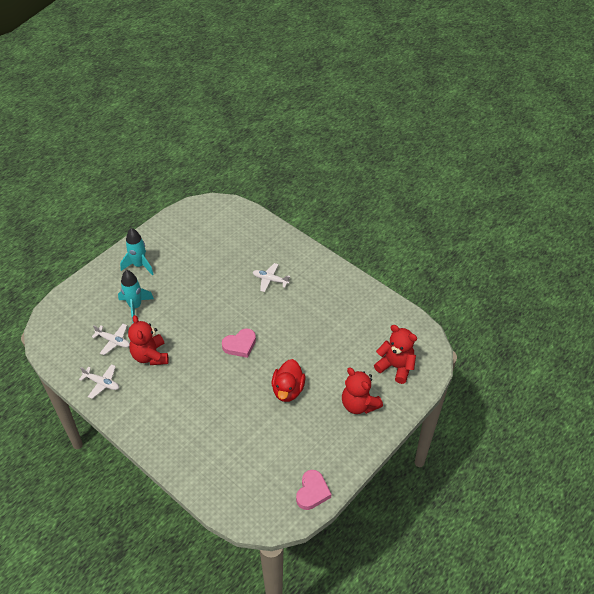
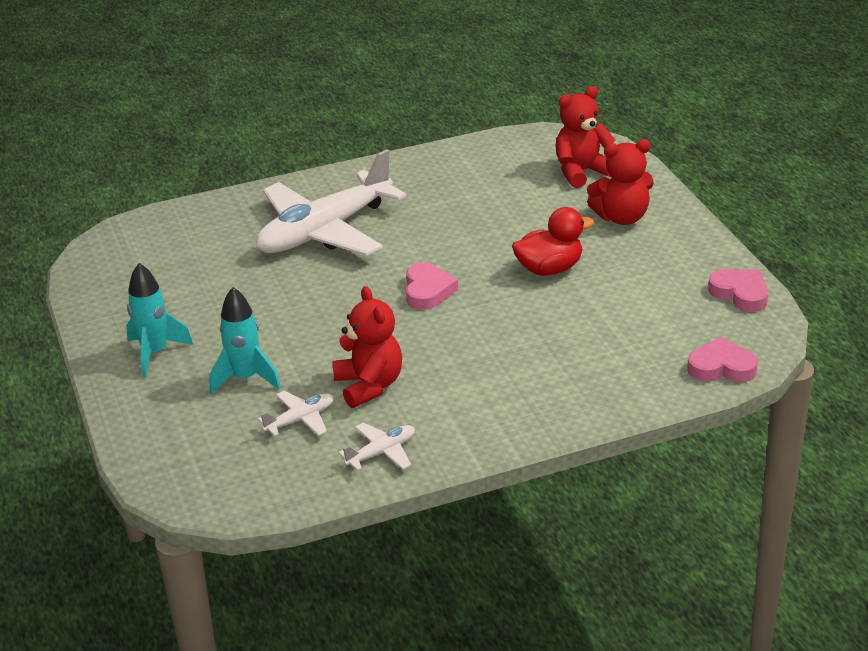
camera: 60 degrees left, 15 degrees down
red teddy bear [128,315,168,365] -> red teddy bear turned 120 degrees counterclockwise [332,286,402,408]
white plane [253,263,290,292] -> white plane [256,149,406,256], size x2.42
red duck [272,359,306,402] -> red duck turned 60 degrees counterclockwise [512,207,594,276]
none -> pink heart [687,337,758,382]

